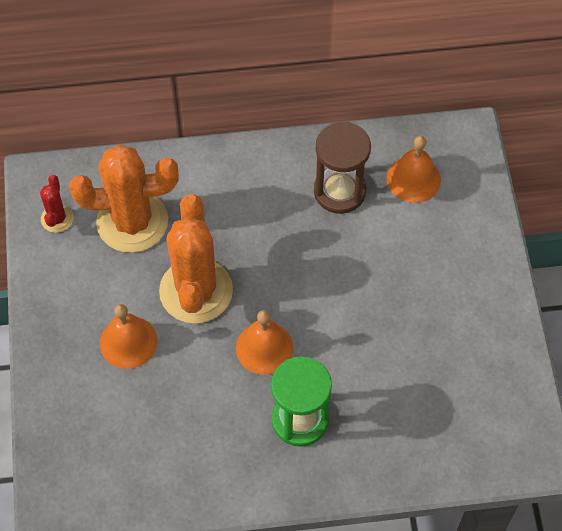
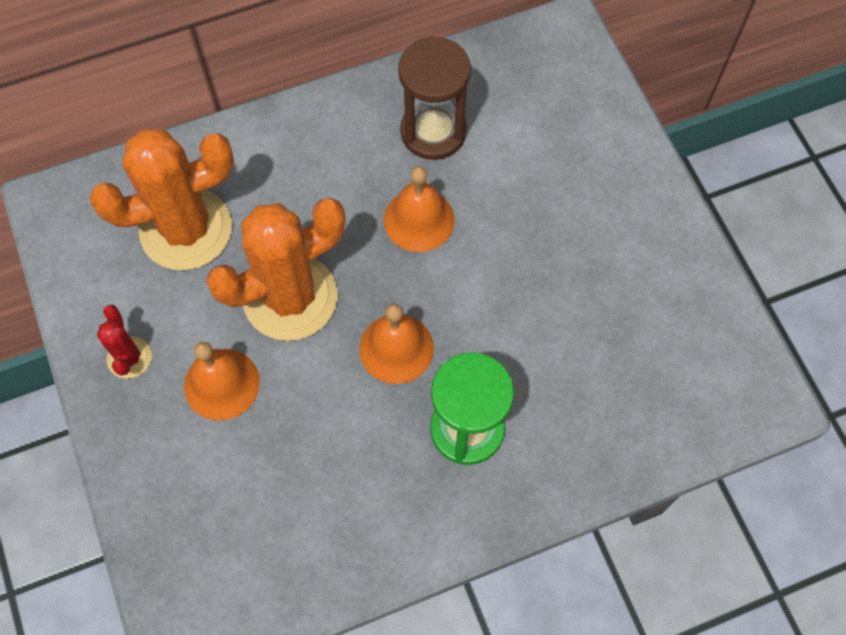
camera: 15 degrees left, 5 degrees up
red cactus [40,175,74,233] -> red cactus moved to [97,305,152,379]
orange cactus [159,194,233,324] -> orange cactus turned 75 degrees clockwise [206,198,345,341]
orange bell [387,136,441,203] -> orange bell moved to [384,166,455,252]

